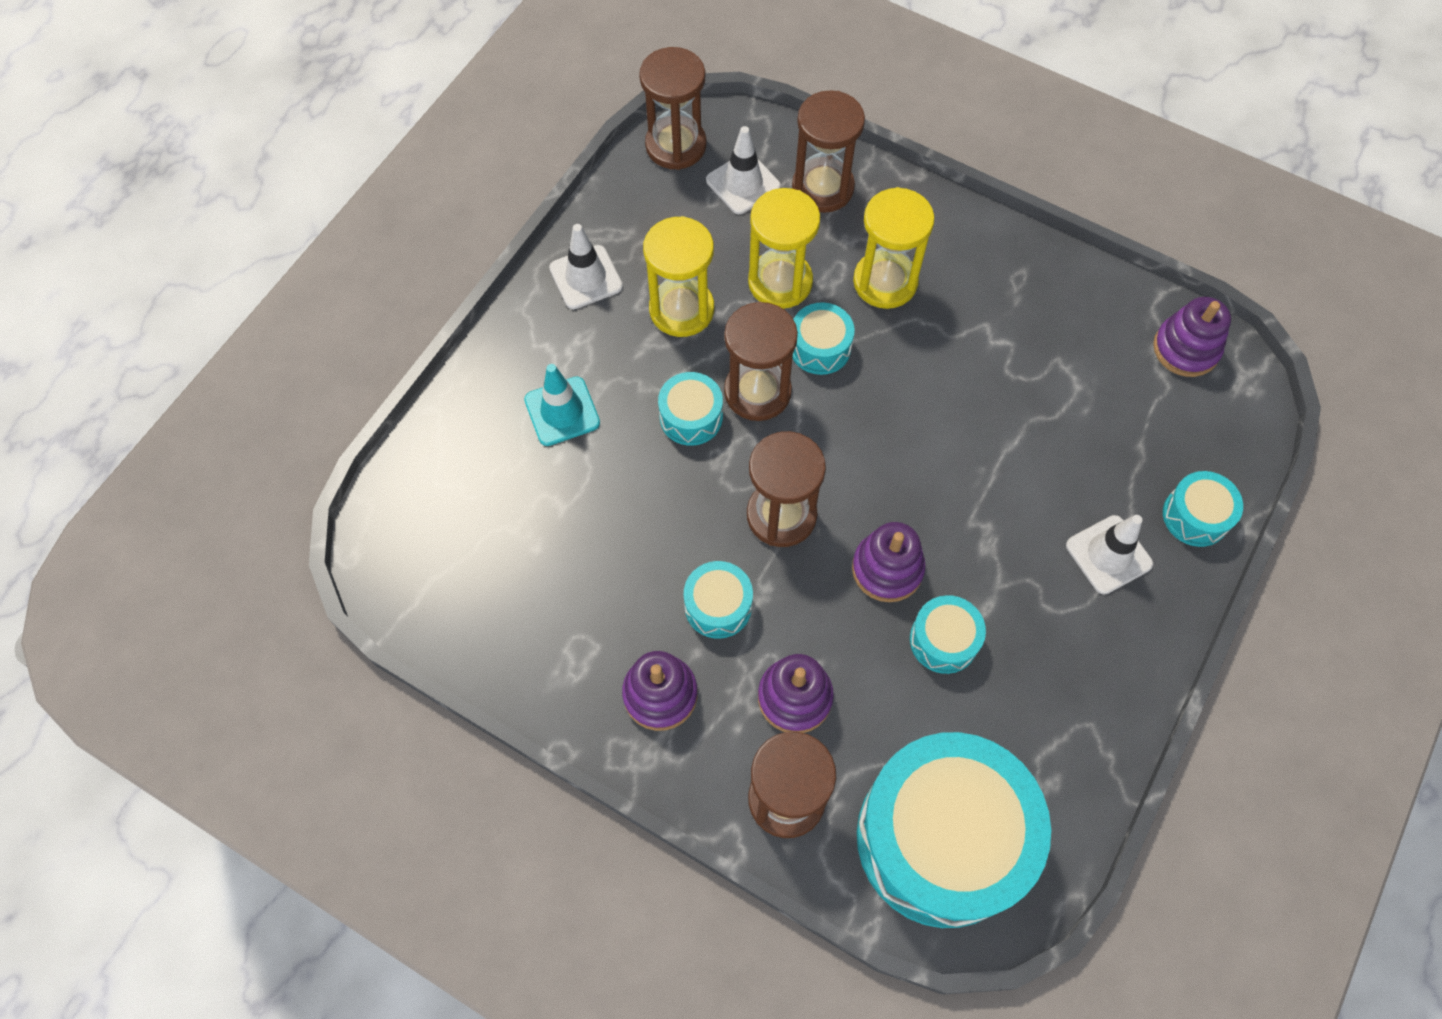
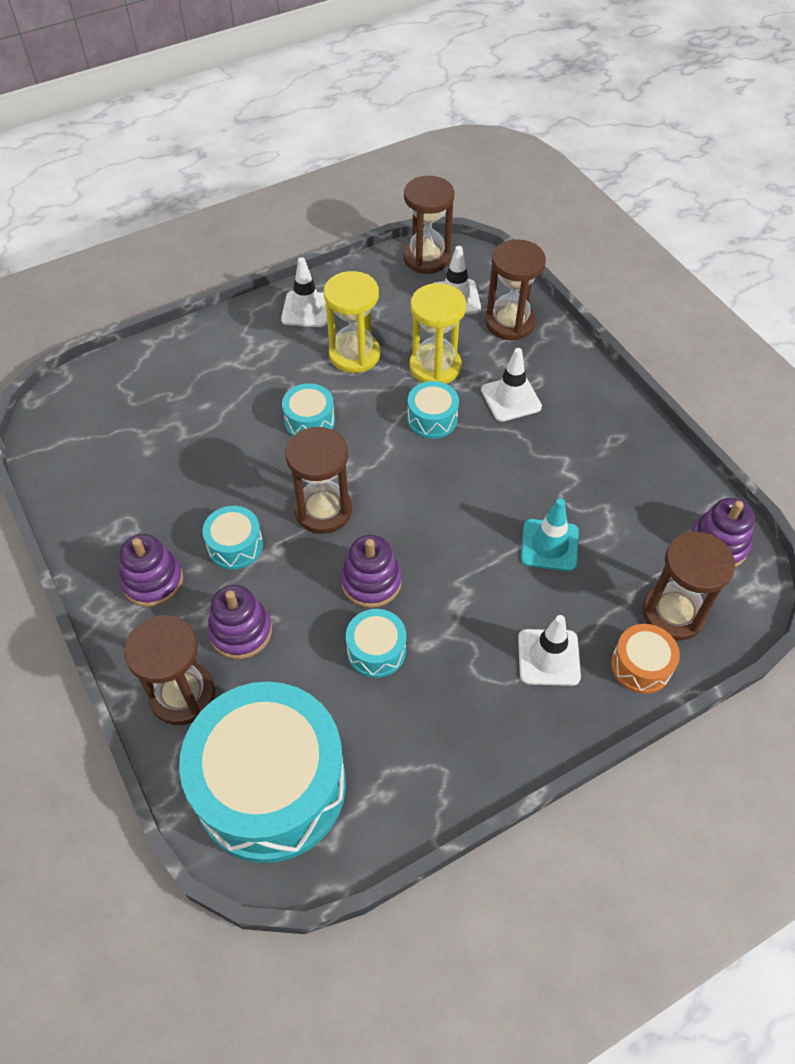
camera: 30 degrees right, 10 degrees down
turquoise traffic cone [524,364,600,446] -> turquoise traffic cone moved to [521,498,579,571]
brown hourglass [724,302,798,421] -> brown hourglass moved to [643,532,735,641]
yellow hourglass [853,187,935,309] -> white traffic cone [481,348,542,422]
turquoise drum [1163,471,1243,547] -> orange drum [611,624,680,694]

